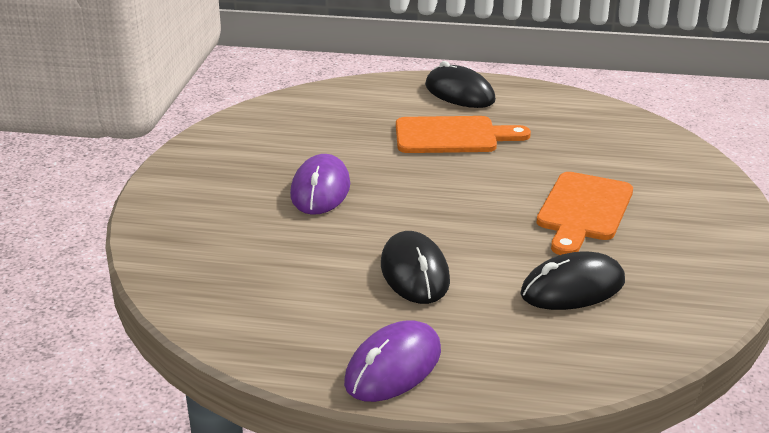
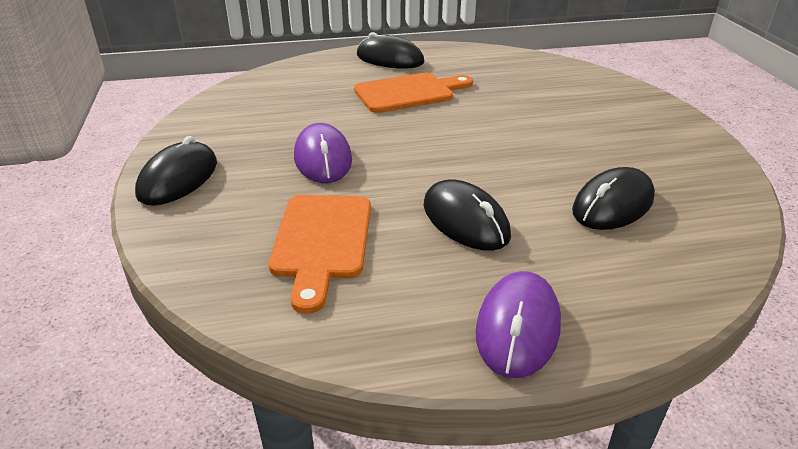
camera: 20 degrees left, 5 degrees up
orange cutting board [537,172,633,255] -> orange cutting board moved to [269,195,371,314]
none -> black mouse [135,136,217,205]

